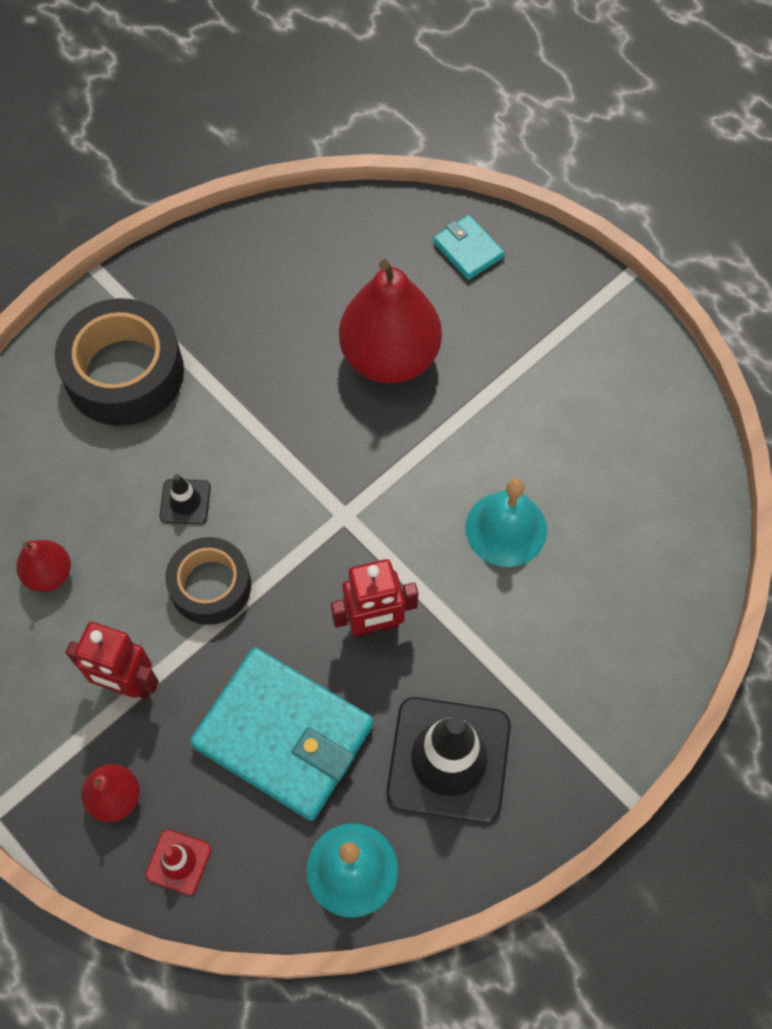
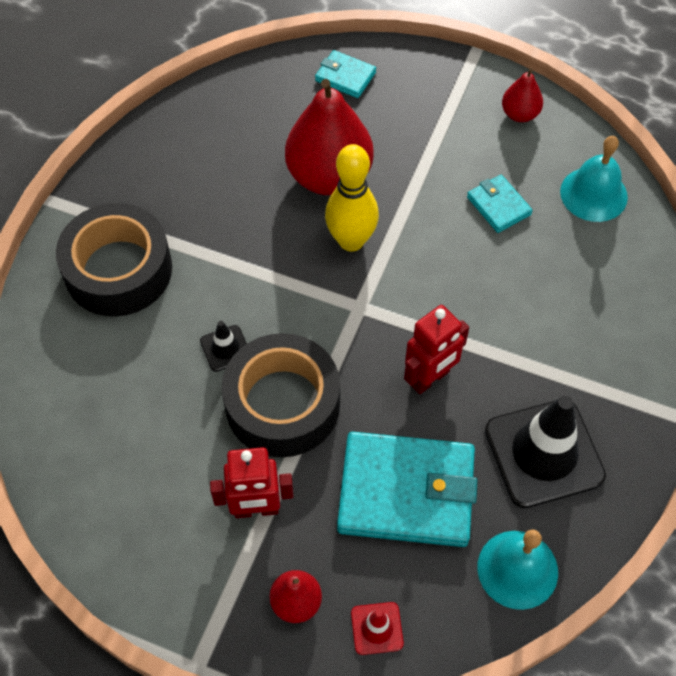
camera: 25 degrees left, 5 degrees down
red pear [16,540,71,592] -> red pear moved to [502,68,543,122]
black tape [165,537,251,625] -> black tape [222,333,340,457], size x1.58
turquoise bell [465,479,547,567] -> turquoise bell moved to [560,136,628,222]
none -> yellow bowling pin [325,144,379,251]
none -> turquoise wallet [467,175,533,233]

